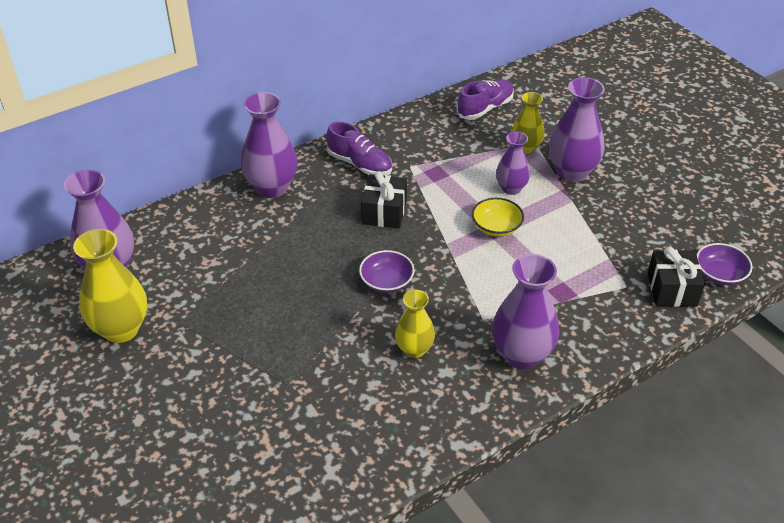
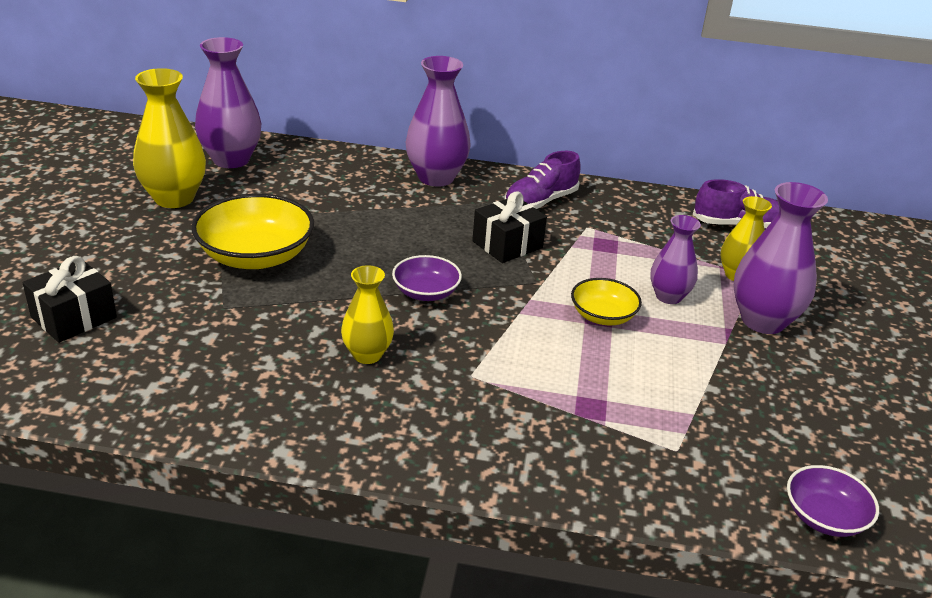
camera: 40 degrees right, 10 degrees down
purple shoe [327,122,392,176] -> purple shoe turned 60 degrees clockwise [505,151,581,209]
purple vase [492,254,559,369] -> none
black gift [648,247,705,307] -> black gift moved to [22,256,117,343]
none -> yellow bowl [191,194,314,269]

